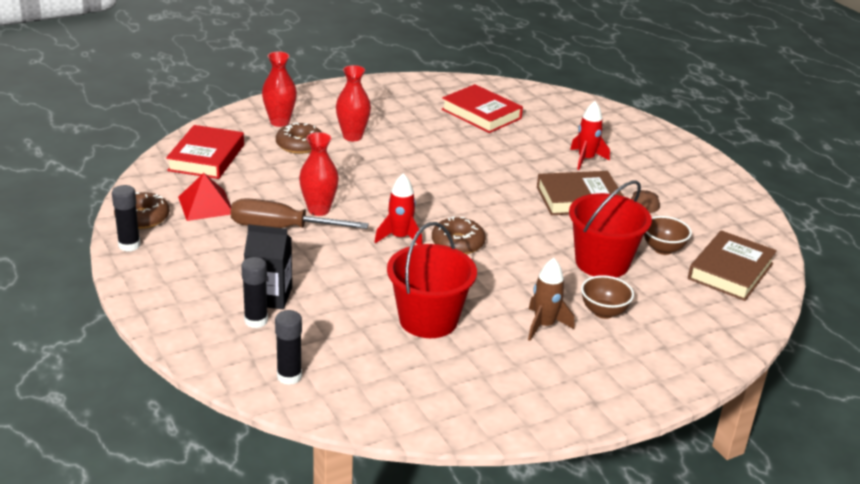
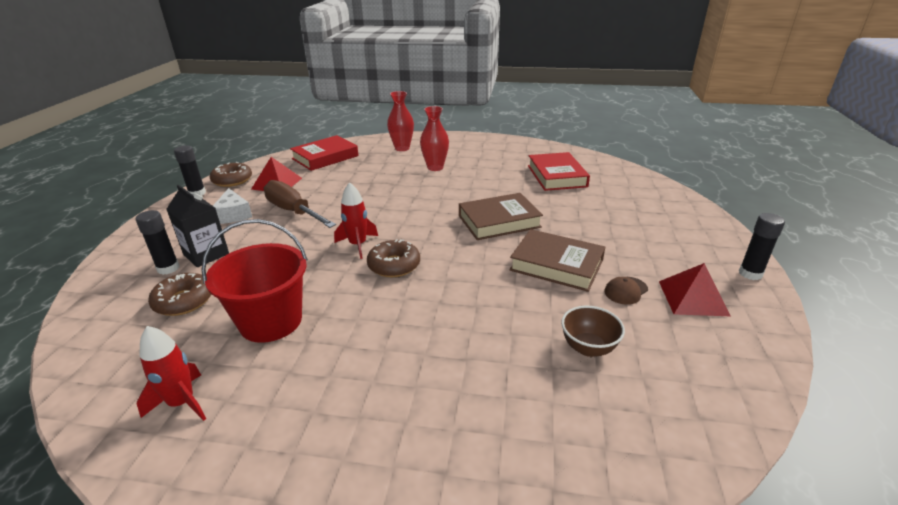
camera: 40 degrees right, 0 degrees up
black glue stick [275,310,302,385] -> black glue stick moved to [739,213,785,280]
brown donut [276,123,321,154] -> brown donut moved to [148,273,211,316]
red vase [299,132,339,216] -> none
brown rocket [528,258,574,341] -> none
red bucket [569,180,652,278] -> none
red rocket [570,101,610,170] -> red rocket moved to [137,326,206,421]
brown bowl [581,275,634,319] -> none
brown book [688,230,777,301] -> brown book moved to [459,193,543,240]
none -> white cheese [213,188,252,224]
none -> red pyramid [659,263,730,316]

